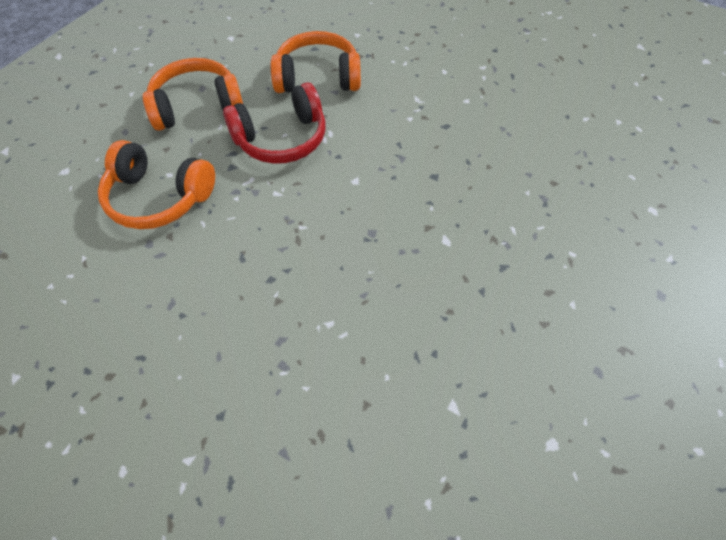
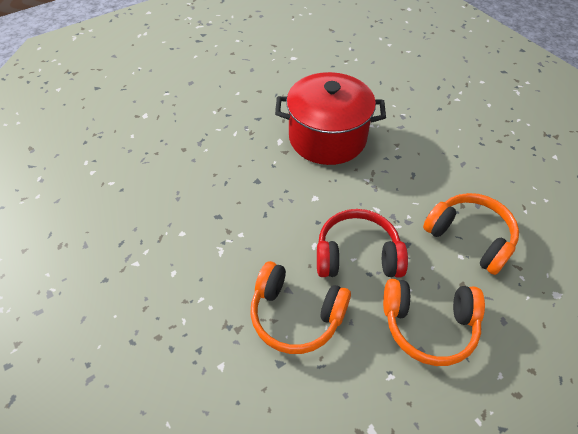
camera: 155 degrees left, 5 degrees down
none -> red pot [275,72,386,165]

